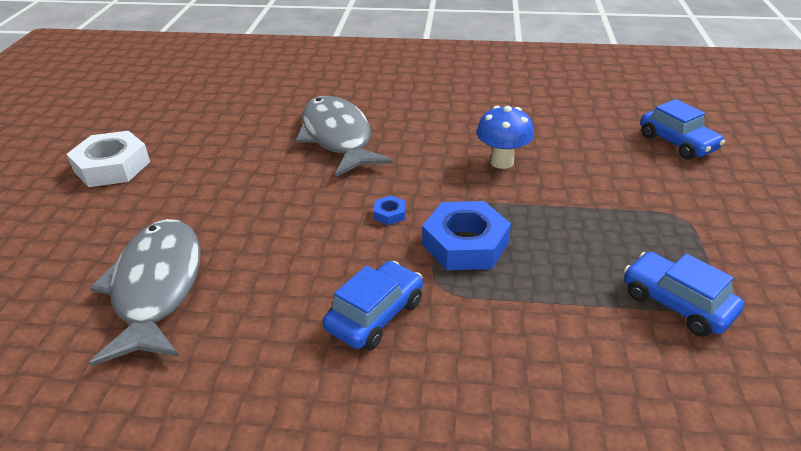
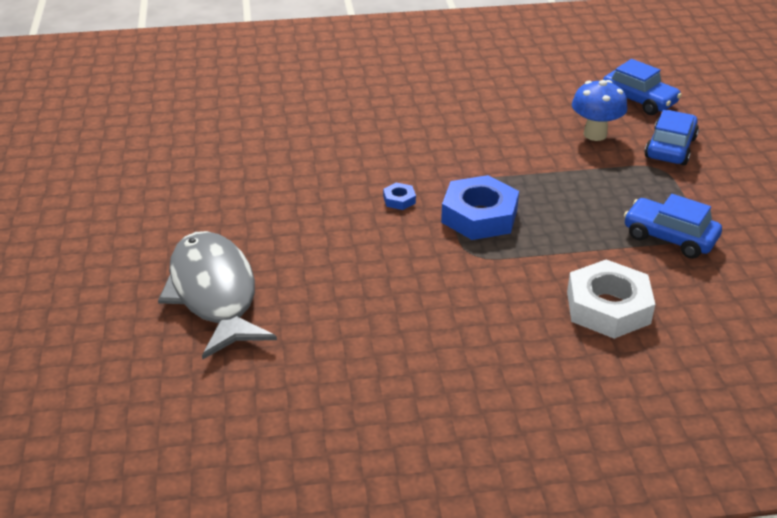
camera: 15 degrees left, 0 degrees up
white nut [67,131,150,187] -> white nut moved to [567,259,655,339]
grey fish [296,96,393,177] -> none
blue car [323,261,423,350] -> blue car moved to [644,110,699,165]
blue mushroom [476,106,534,169] -> blue mushroom moved to [572,80,627,141]

